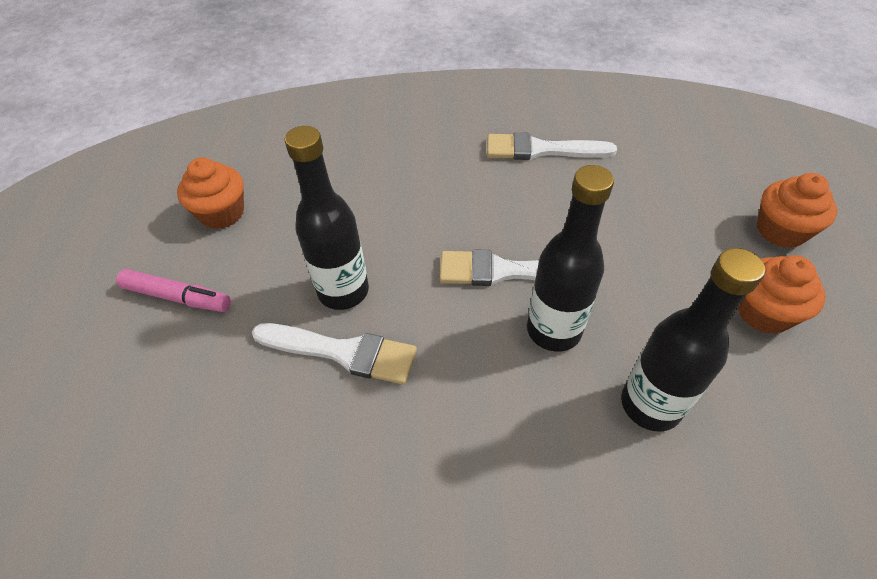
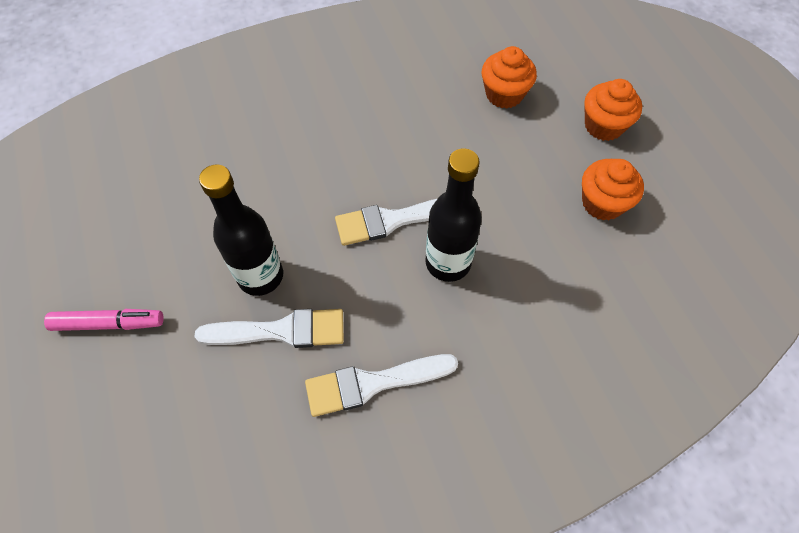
camera: 20 degrees left, 10 degrees up
orange cupcake [177,157,244,229] -> orange cupcake moved to [482,46,537,109]
white brush [487,132,617,160] -> white brush moved to [305,354,458,417]
black bottle [621,248,765,432] -> none

